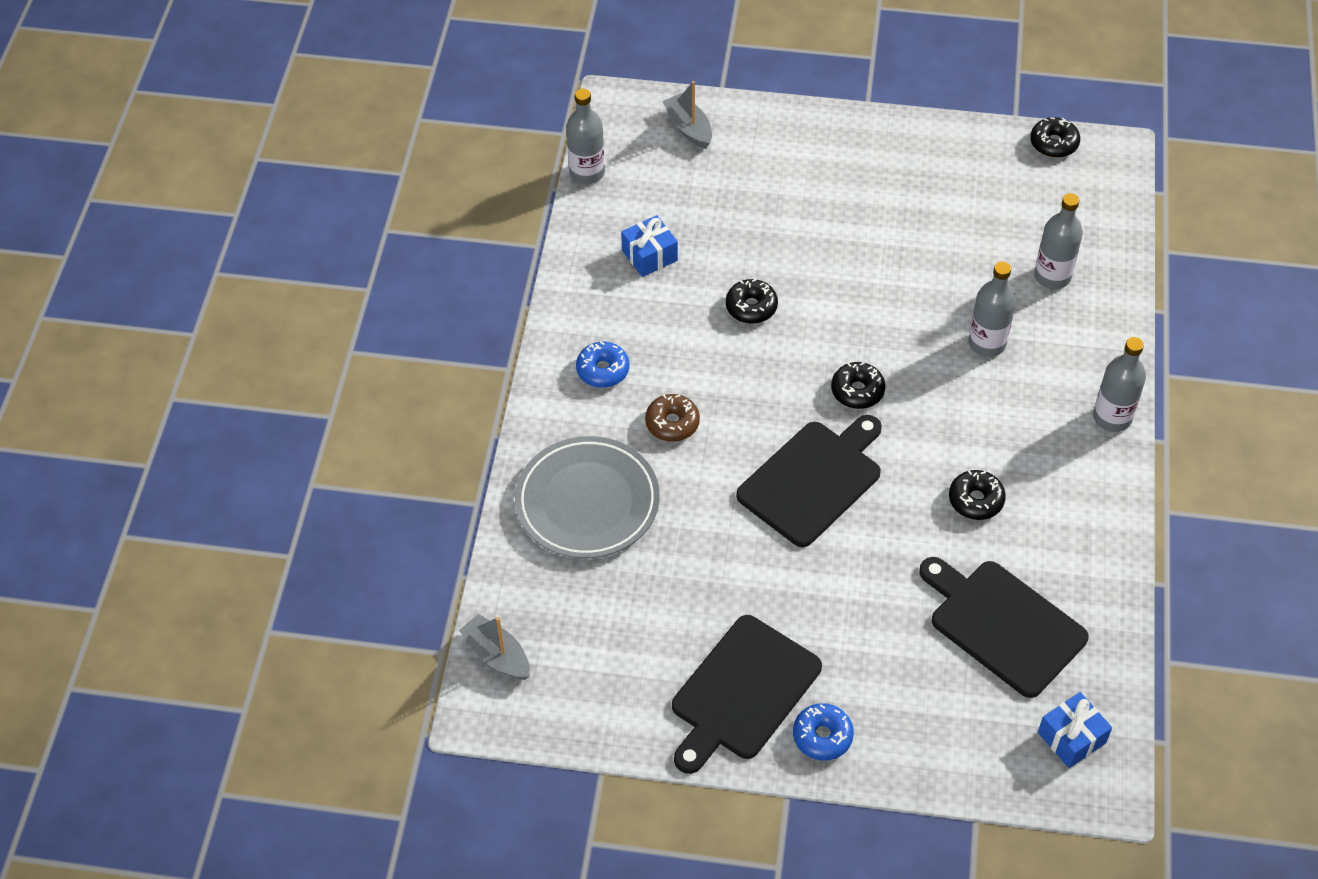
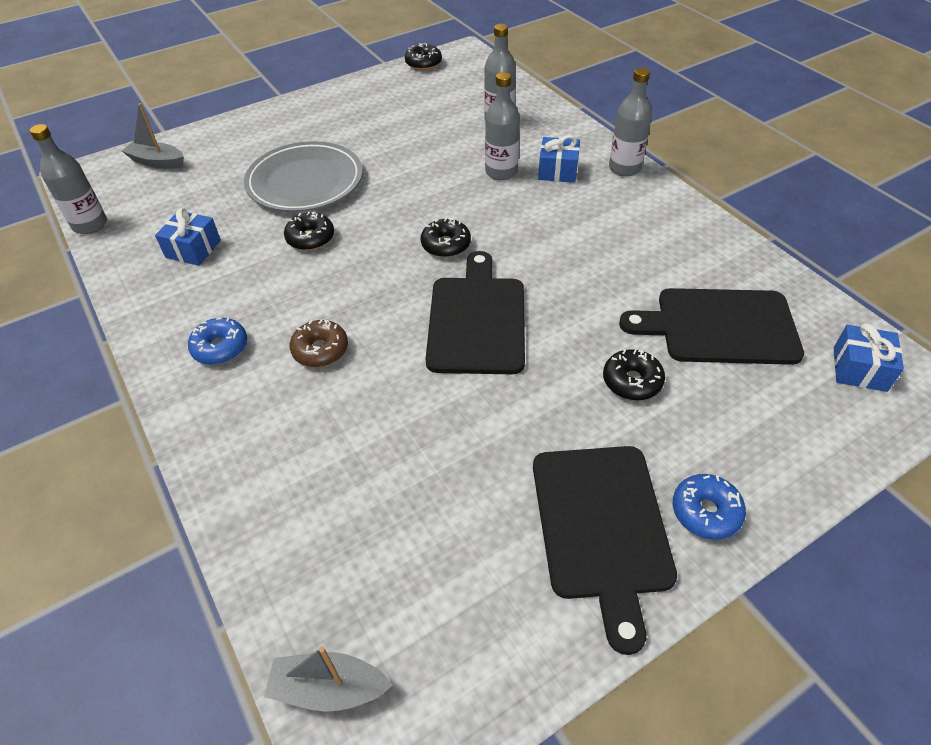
camera: 40 degrees left, 5 degrees down
grey plate [515,436,660,558] -> grey plate moved to [244,141,363,212]
black donut [949,470,1006,520] -> black donut moved to [603,349,665,401]
none -> blue gift [538,135,580,183]

